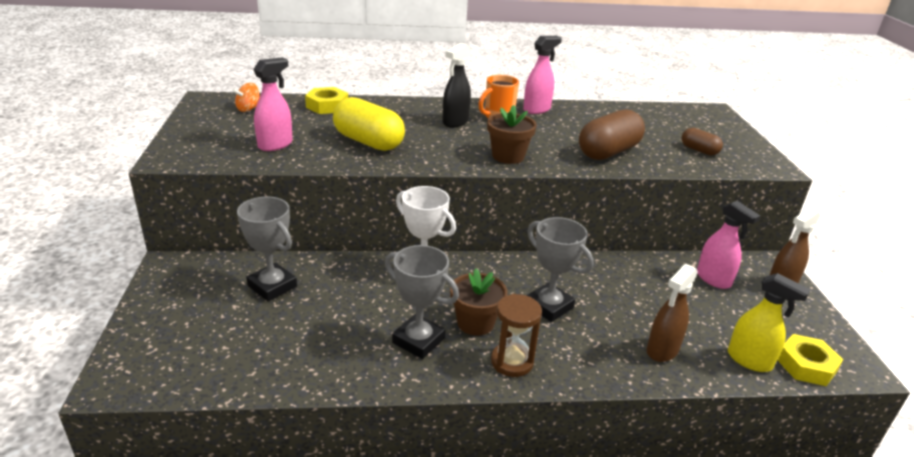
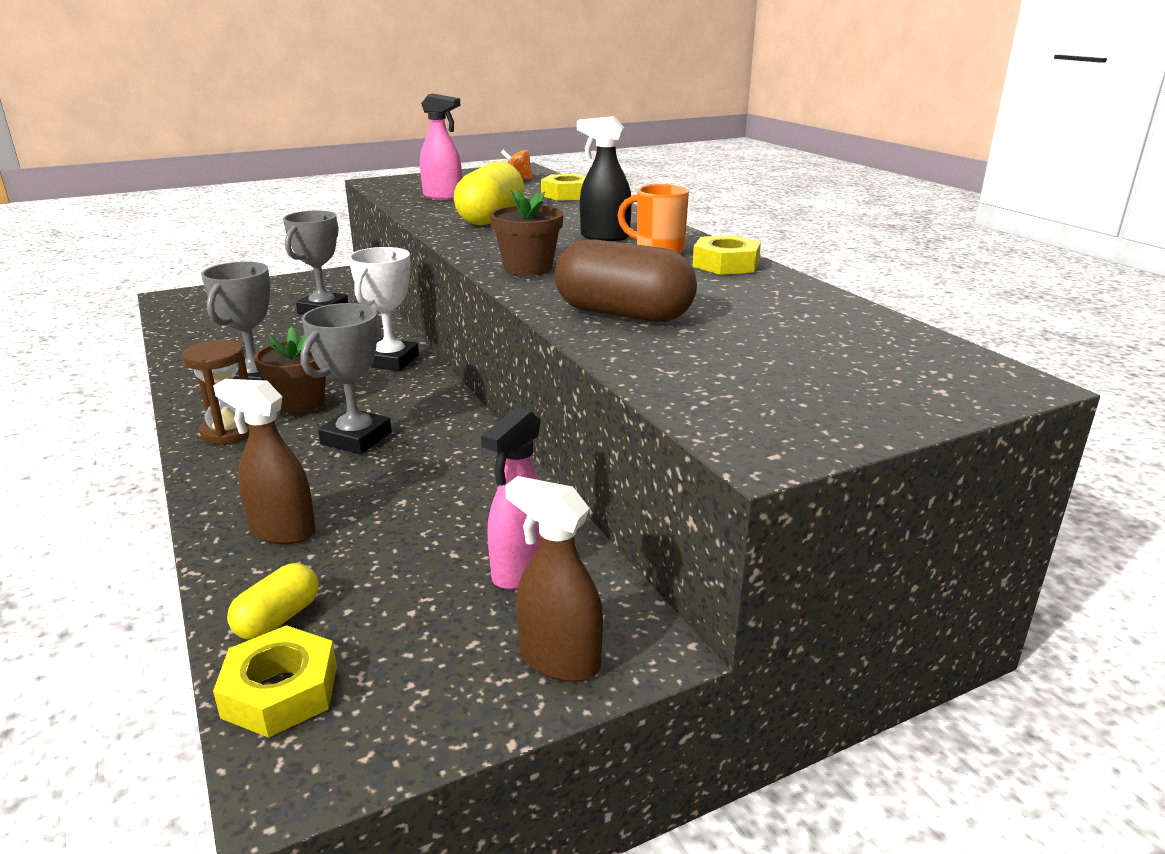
camera: 70 degrees right, 5 degrees down
pink spray bottle [523,36,562,114] -> yellow nut [693,235,761,275]
brown capsule [682,128,723,155] -> none
yellow spray bottle [728,273,810,372] -> yellow capsule [227,563,318,640]

